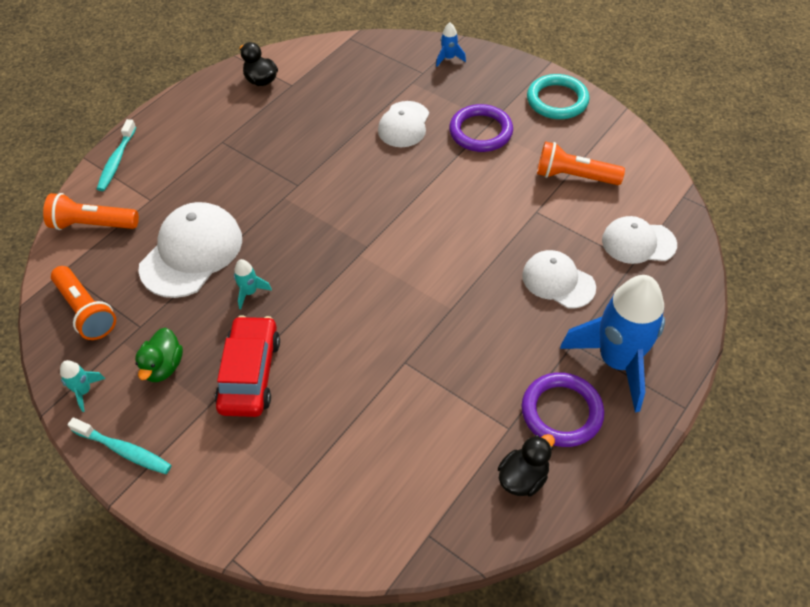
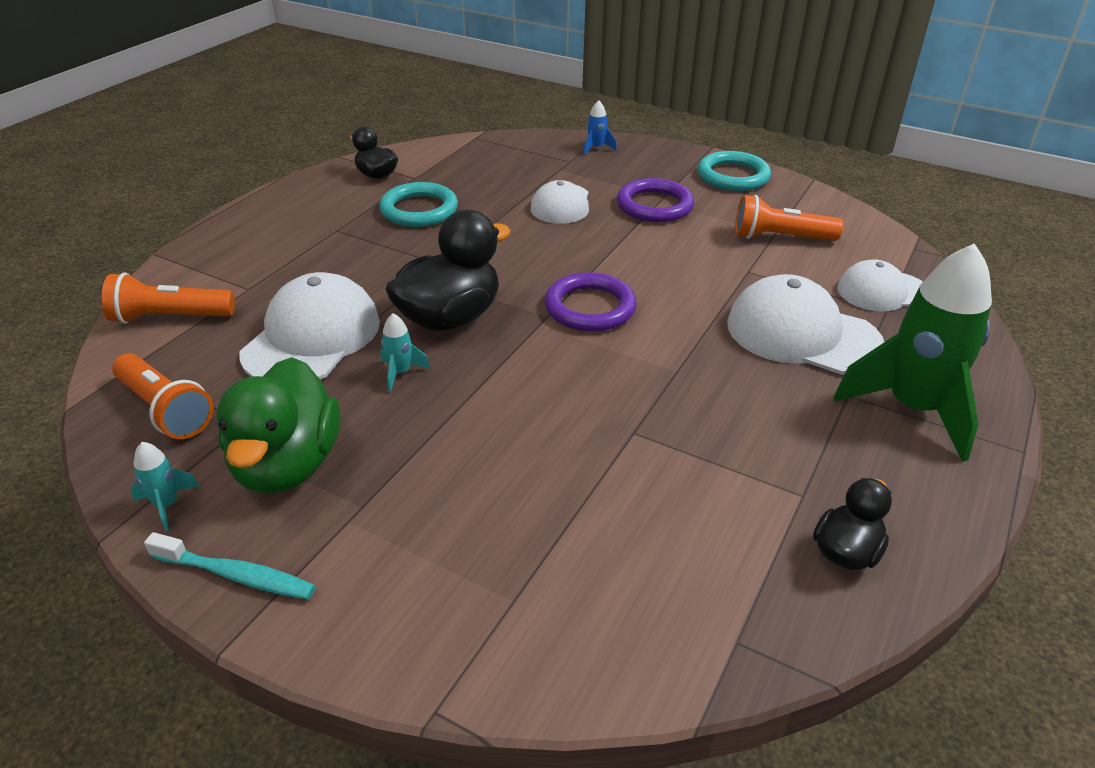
camera: 10 degrees left, 15 degrees down
turquoise toothbrush [97,119,136,191] -> none
green duck [135,328,183,382] -> green duck [217,357,340,494], size x1.82
red car [215,315,280,417] -> none
purple ring [521,372,604,447] -> purple ring moved to [545,272,636,332]
white cap [522,250,596,308] -> white cap [727,274,884,374], size x1.57
blue rocket [560,275,665,412] -> green rocket [833,243,992,462]
none -> turquoise ring [379,182,458,227]
none -> black duck [385,210,511,331]

